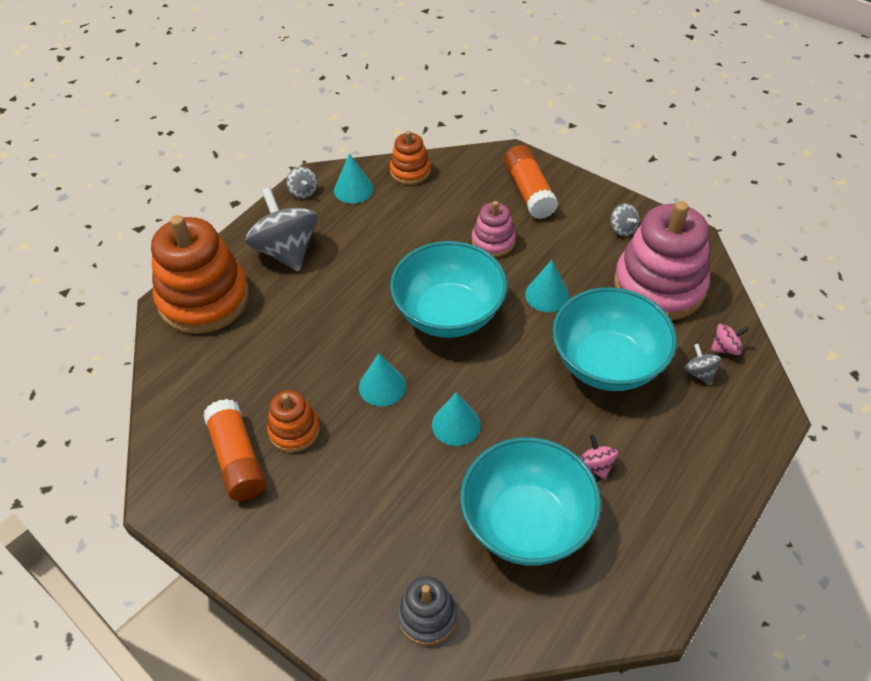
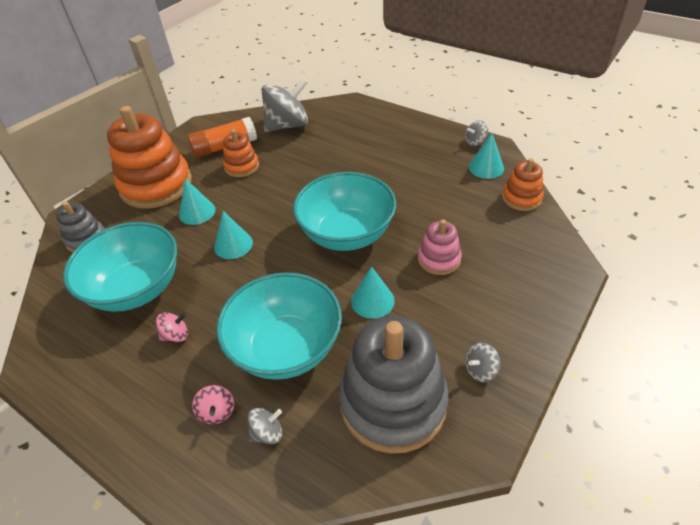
camera: 90 degrees right, 5 degrees down
orange stacking toy [151,215,249,334] -> orange stacking toy moved to [107,106,192,209]
grey spinning top [245,187,318,271] -> grey spinning top moved to [262,78,308,132]
turquoise cone [359,353,406,406] -> turquoise cone moved to [179,178,215,225]
orange glue stick [504,145,558,219] -> none
pink stacking toy [614,201,710,320] -> grey stacking toy [339,316,449,454]
pink spinning top [711,324,749,355] -> pink spinning top moved to [192,385,234,424]

